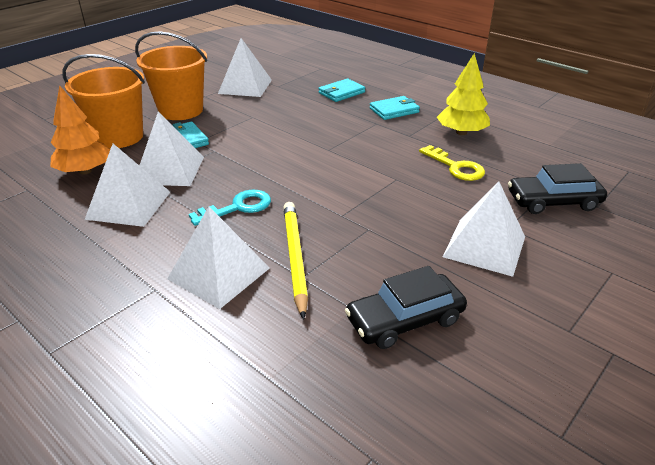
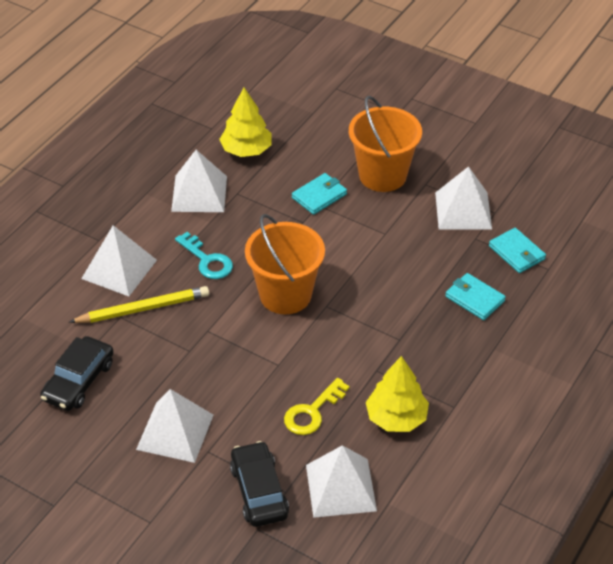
camera: 80 degrees right, 10 degrees up
orange tree [50,85,110,174] -> yellow tree [219,88,272,157]
orange bucket [62,54,145,149] -> orange bucket moved to [245,214,325,314]
white pyramid [139,112,204,186] -> white pyramid moved to [306,445,377,518]
black car [345,266,467,349] -> black car turned 120 degrees counterclockwise [40,336,114,411]
turquoise wallet [370,96,420,120] -> turquoise wallet moved to [489,228,546,273]

